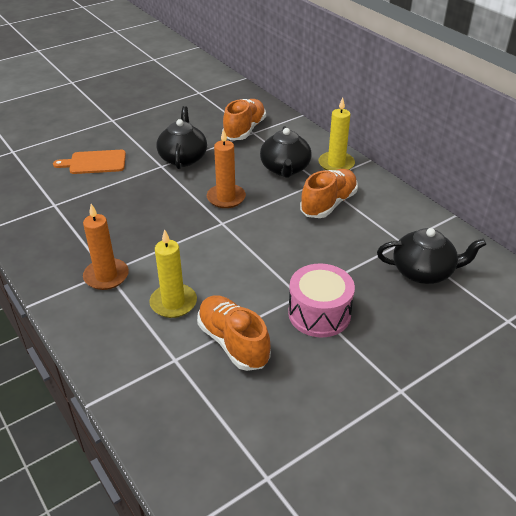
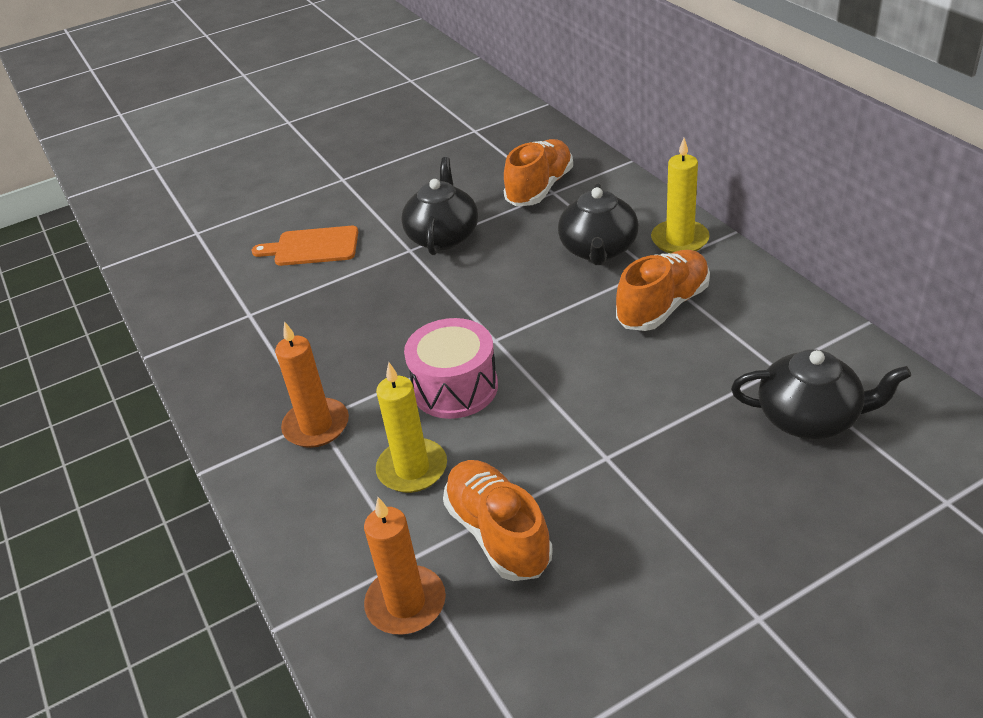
camera: 10 degrees right, 0 degrees up
orange candle [207,129,246,208] -> orange candle moved to [364,497,446,634]
pink drum [288,263,355,337] -> pink drum moved to [404,318,498,419]

